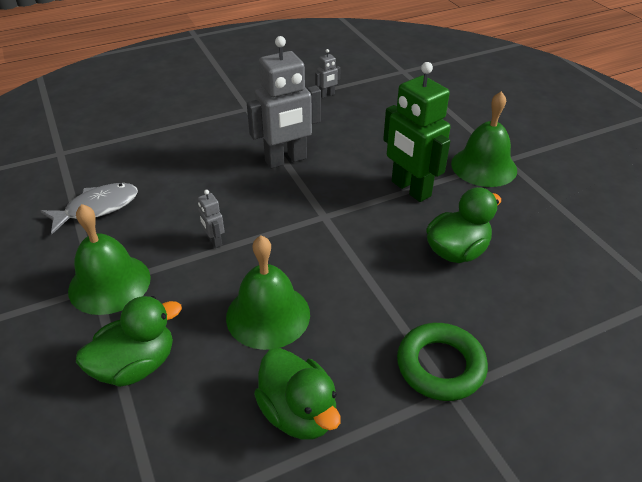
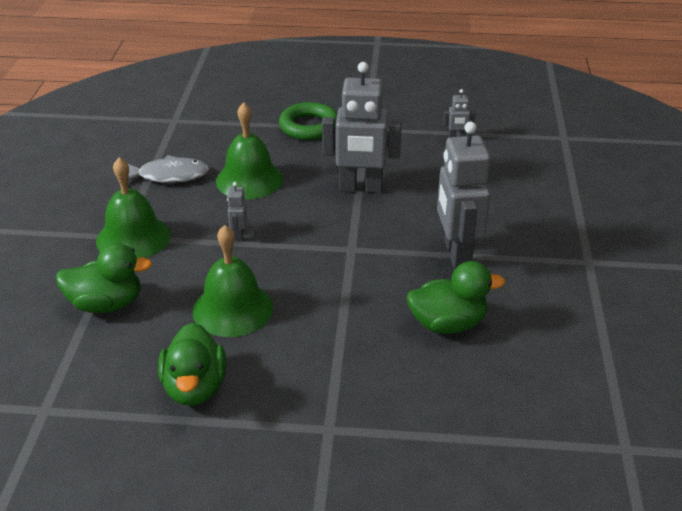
camera: 30 degrees right, 5 degrees down
green robot [383,62,451,202] -> grey robot [437,122,491,269]
green ring [397,323,488,401] -> green ring moved to [279,102,337,140]
green bell [451,91,517,187] -> green bell moved to [216,102,283,199]

